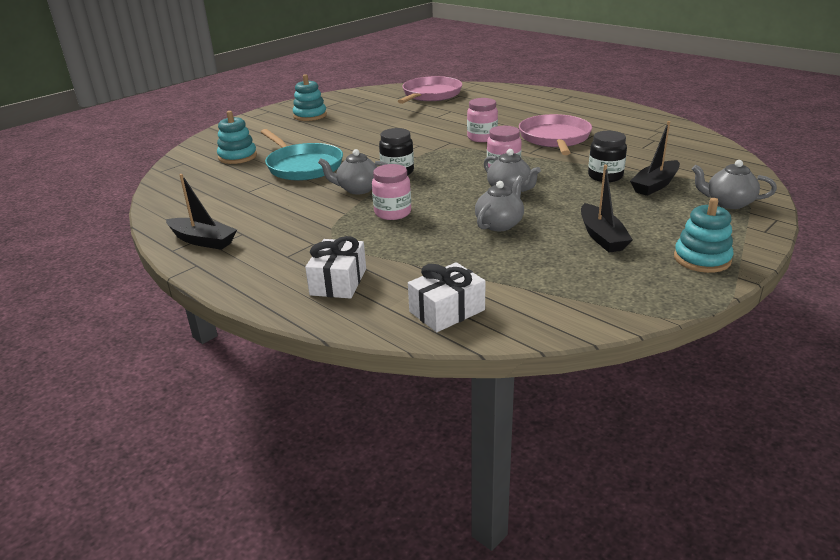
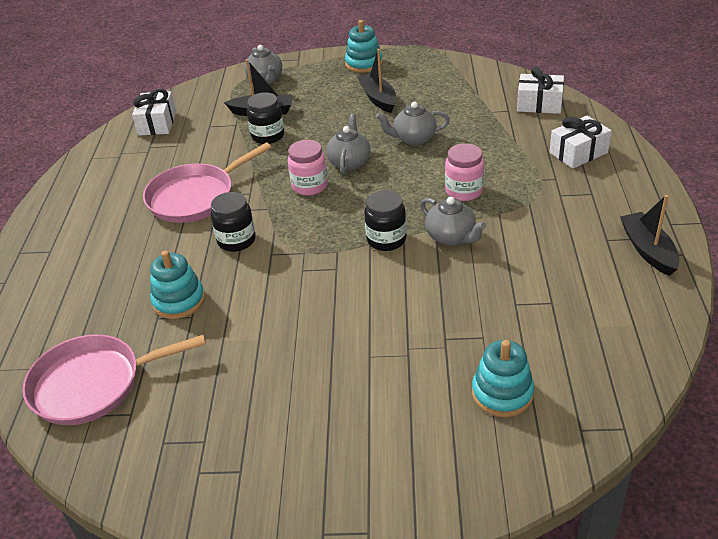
camera: 130 degrees left, 10 degrees up
turquoise pan [261,129,343,181] -> none
turquoise stacking toy [293,74,327,121] -> turquoise stacking toy moved to [150,251,205,319]
pink jar [467,98,498,142] -> black jar [211,192,256,252]
black boat [581,165,633,253] -> black boat turned 60 degrees counterclockwise [357,49,396,113]
none -> white gift [132,89,176,135]

